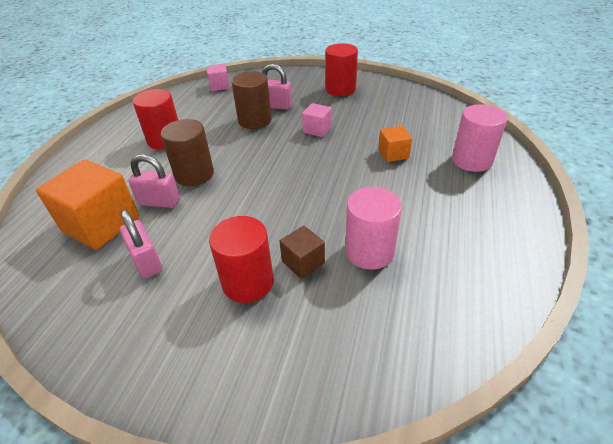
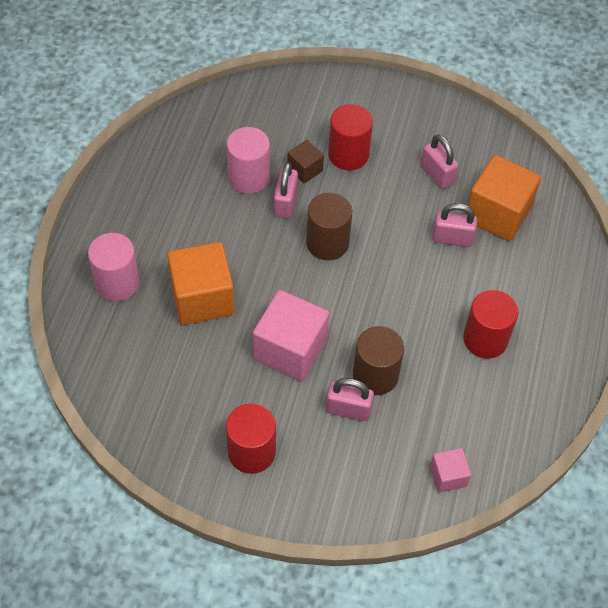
camera: 175 degrees right, 15 degrees up
brown cylinder [161,119,214,186] -> brown cylinder moved to [306,193,352,260]
pink cube [302,103,332,137] -> pink cube [253,290,329,381], size x1.96
orange cube [378,126,412,162] -> orange cube [167,242,235,325], size x1.96
none -> pink padlock [274,162,298,219]

